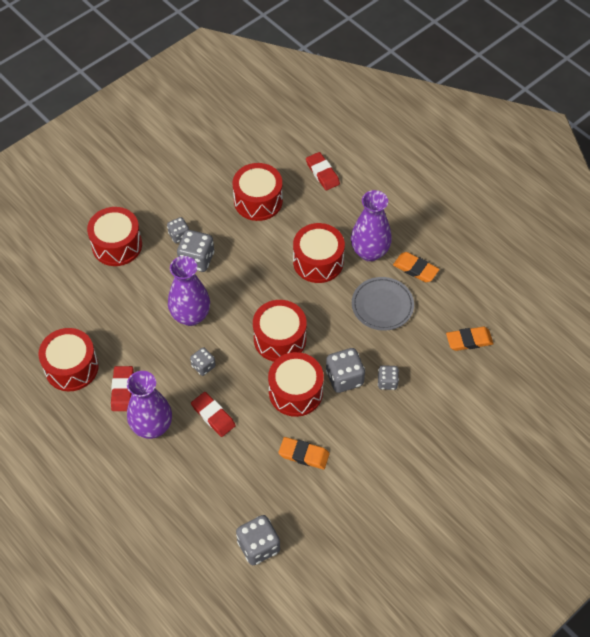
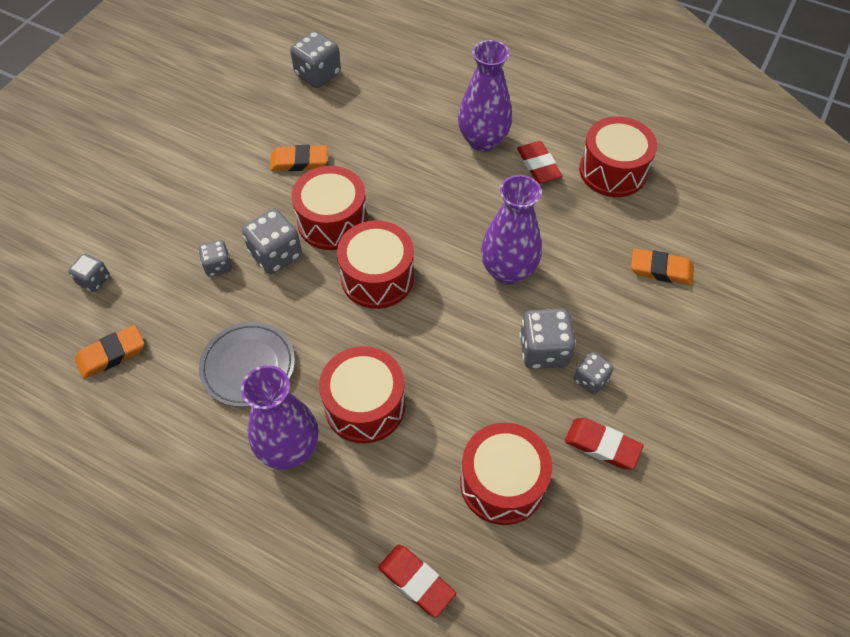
camera: 160 degrees right, 0 degrees up
red drum [87,207,142,266] -> none
grey dice [190,347,216,376] -> grey dice moved to [68,253,110,292]
red eraser [191,392,236,437] -> red eraser moved to [565,418,643,469]
orange eraser [393,252,439,282] -> orange eraser moved to [631,248,694,285]

